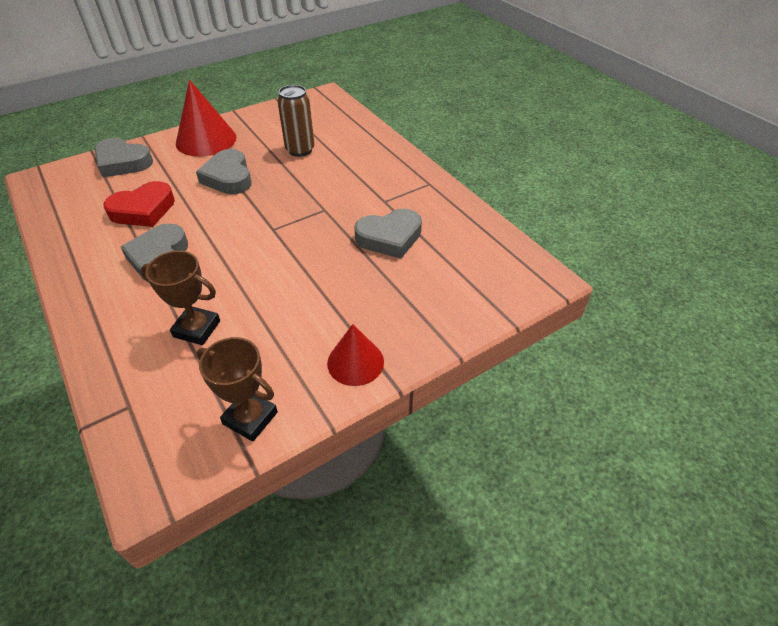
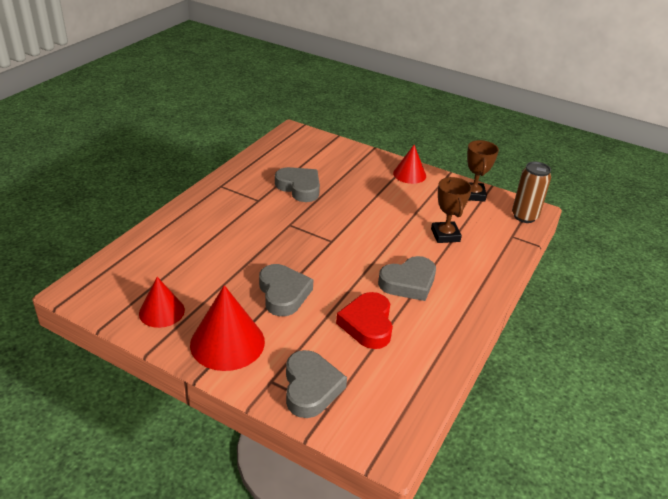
camera: 120 degrees left, 10 degrees down
red heart [103,181,175,227] -> red heart turned 120 degrees counterclockwise [336,292,393,349]
grey heart [196,149,252,194] -> grey heart turned 60 degrees counterclockwise [259,264,314,316]
brown can [277,85,315,157] -> brown can moved to [512,162,551,223]
none -> red cone [139,277,185,328]

